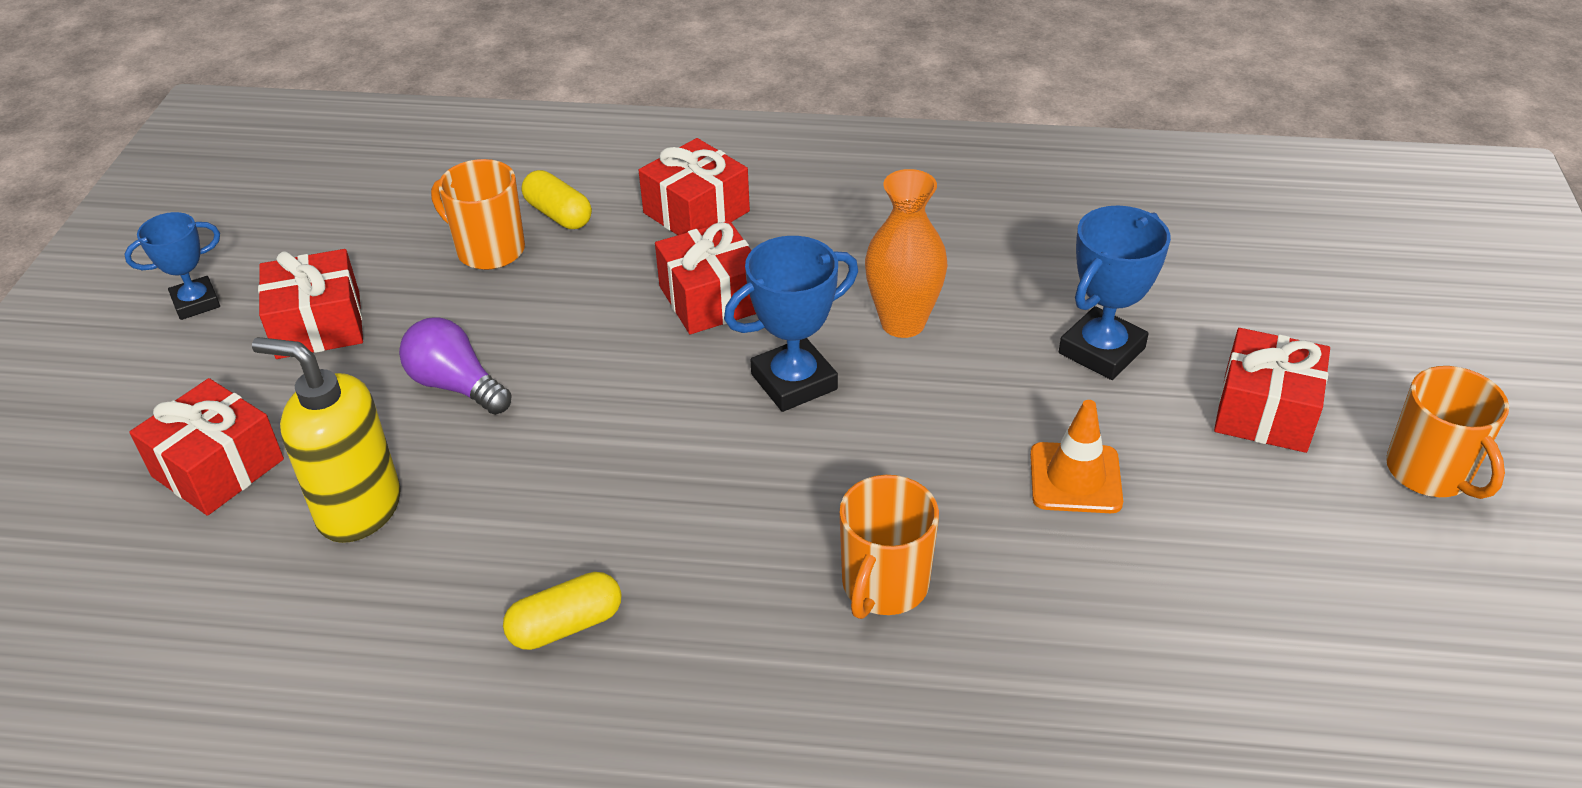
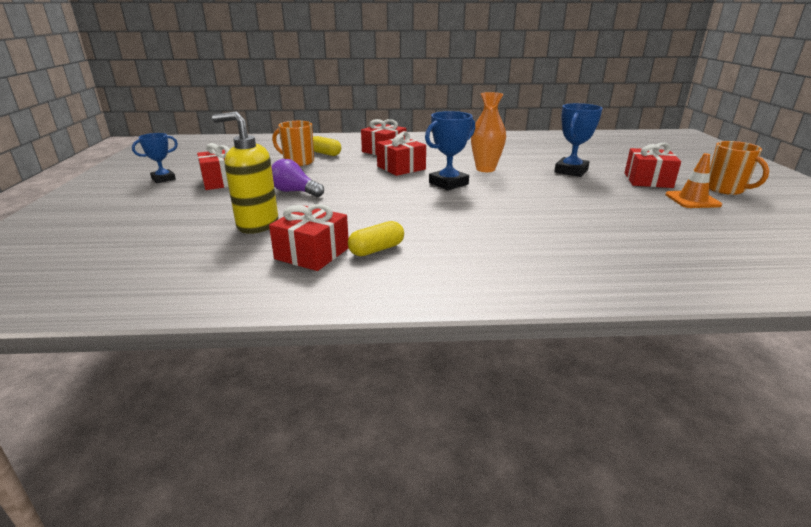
camera: 10 degrees left, 15 degrees down
red gift [129,378,284,516] -> red gift moved to [269,204,349,271]
orange mug [839,475,939,619] -> none
orange traffic cone [1030,400,1123,513] -> orange traffic cone moved to [665,153,722,208]

